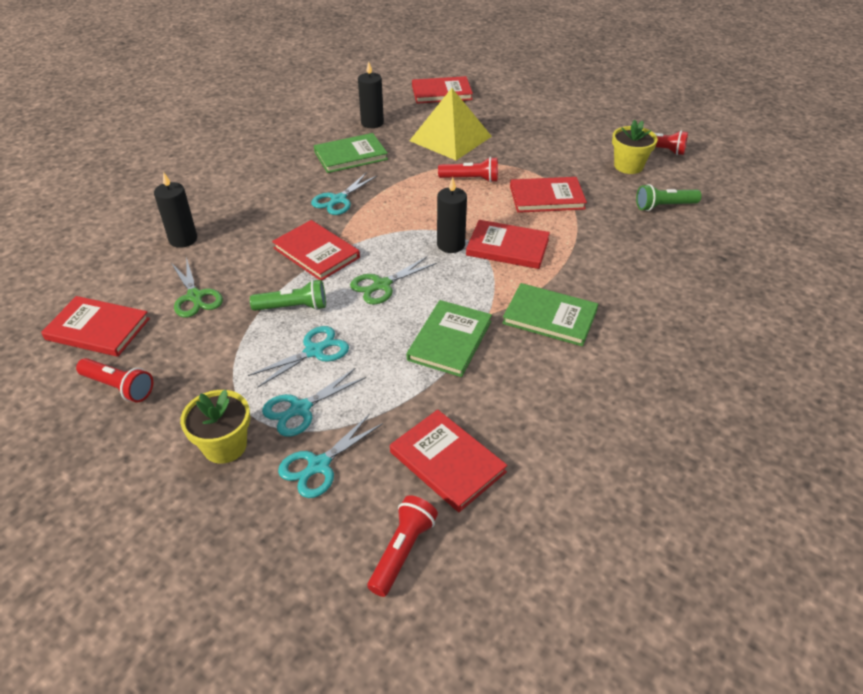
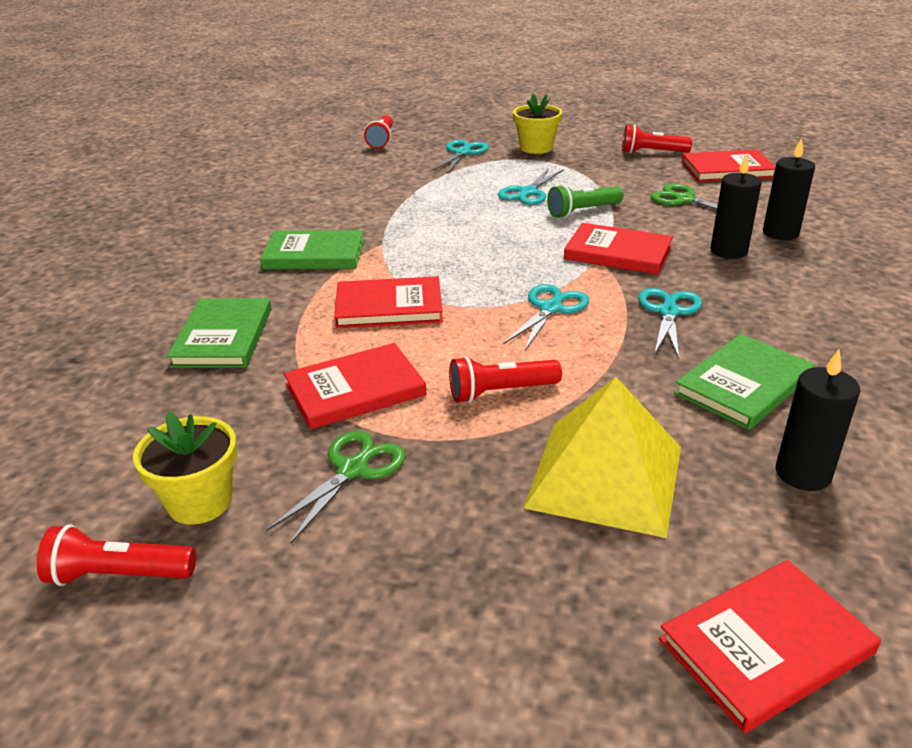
camera: 160 degrees right, 10 degrees down
turquoise scissors [262,368,366,437] -> turquoise scissors moved to [503,284,589,352]
green scissors [350,257,437,304] -> green scissors moved to [266,431,405,543]
red book [390,410,507,512] -> none
green book [407,300,492,377] -> green book moved to [167,298,271,368]
black candle [437,177,467,253] -> black candle moved to [711,154,762,259]
green flashlight [636,184,702,211] -> none

